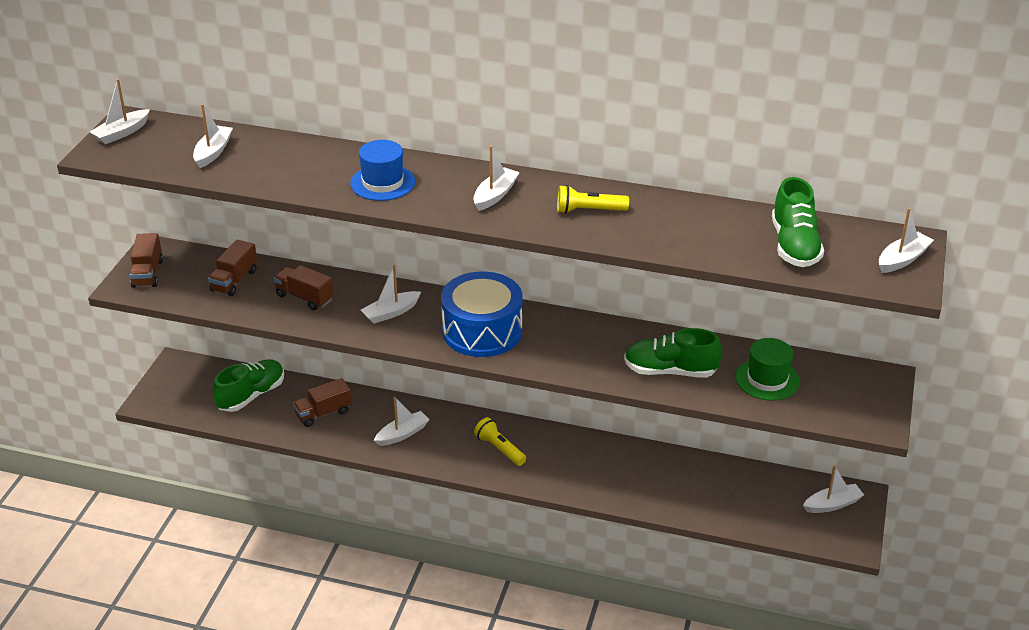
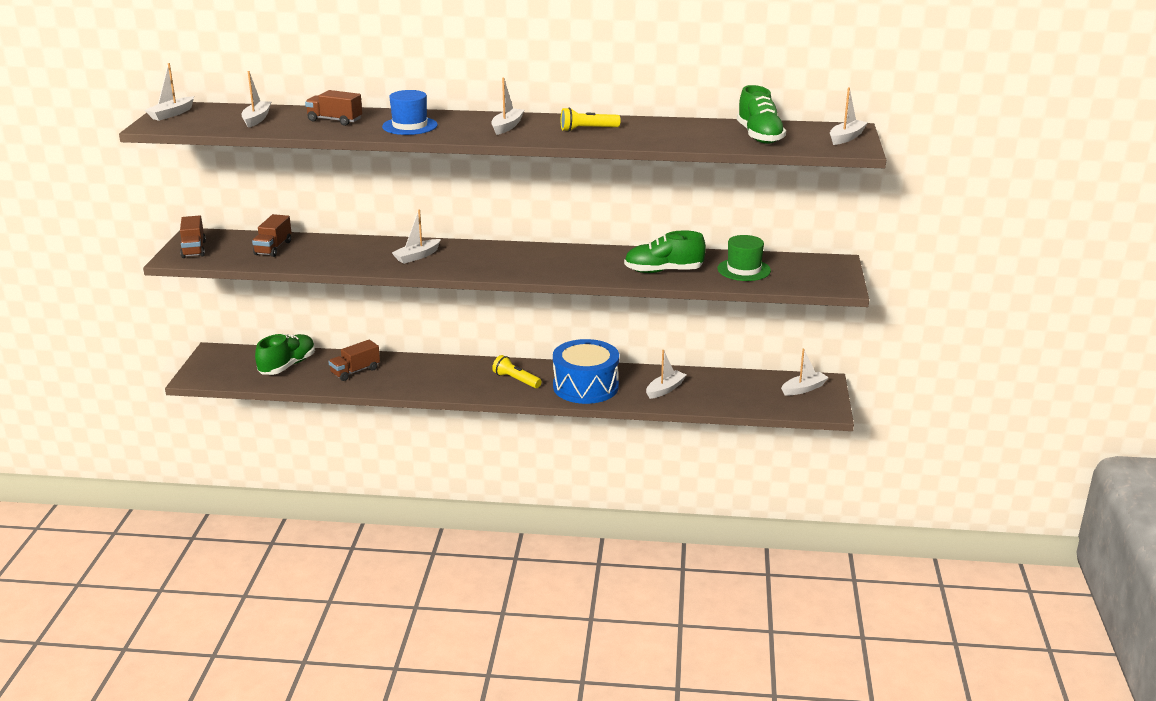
camera: 10 degrees left, 10 degrees down
brown truck [274,265,334,310] -> brown truck moved to [305,90,362,126]
white boat [374,397,430,446] -> white boat moved to [646,350,686,399]
blue drum [441,272,522,357] -> blue drum moved to [553,339,619,404]

